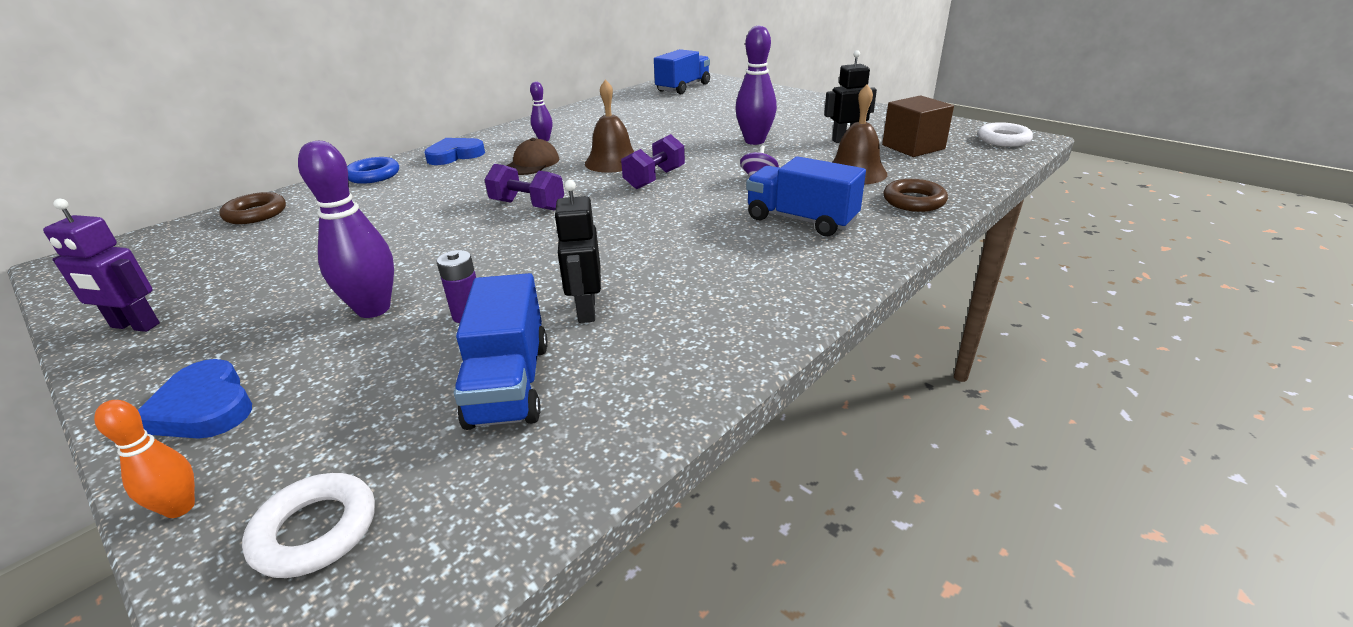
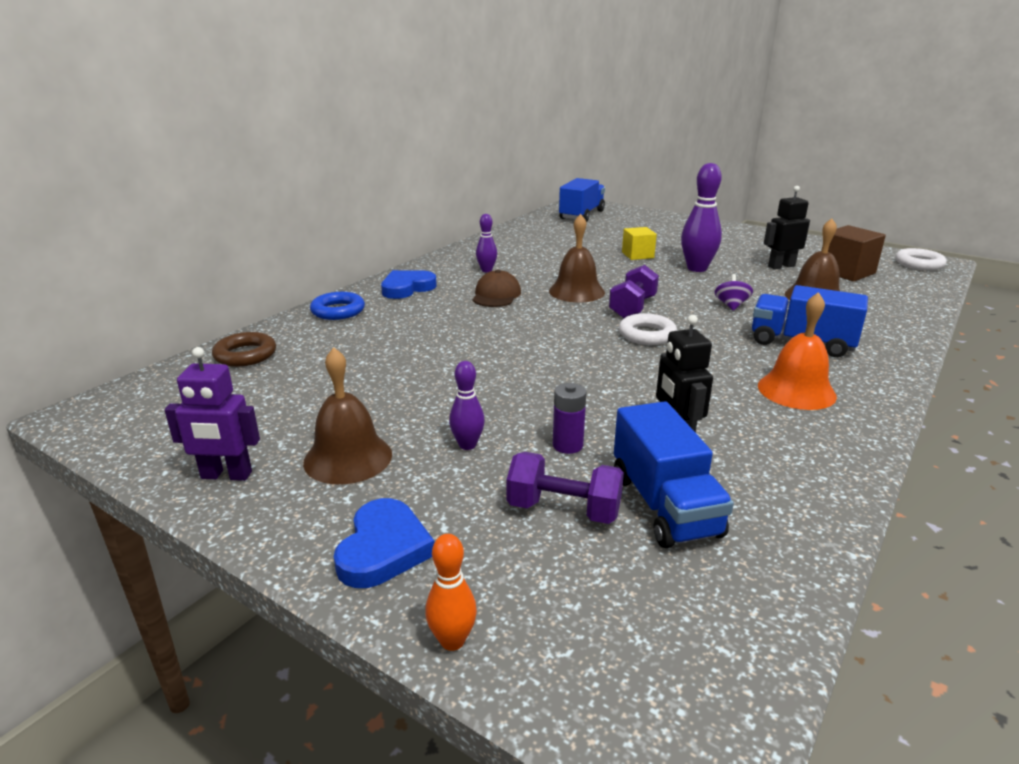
camera: 10 degrees left, 5 degrees down
blue heart [138,359,252,439] -> blue heart turned 120 degrees counterclockwise [334,498,434,588]
white ring [242,473,375,578] -> white ring moved to [619,313,677,345]
purple bowling pin [298,141,394,318] -> purple bowling pin [449,361,485,450], size x0.55
purple dumbbell [484,164,564,211] -> purple dumbbell moved to [507,452,624,524]
brown ring [884,179,948,212] -> none
none -> brown bell [303,347,392,484]
none -> yellow cube [622,227,657,260]
none -> orange bell [758,292,837,410]

